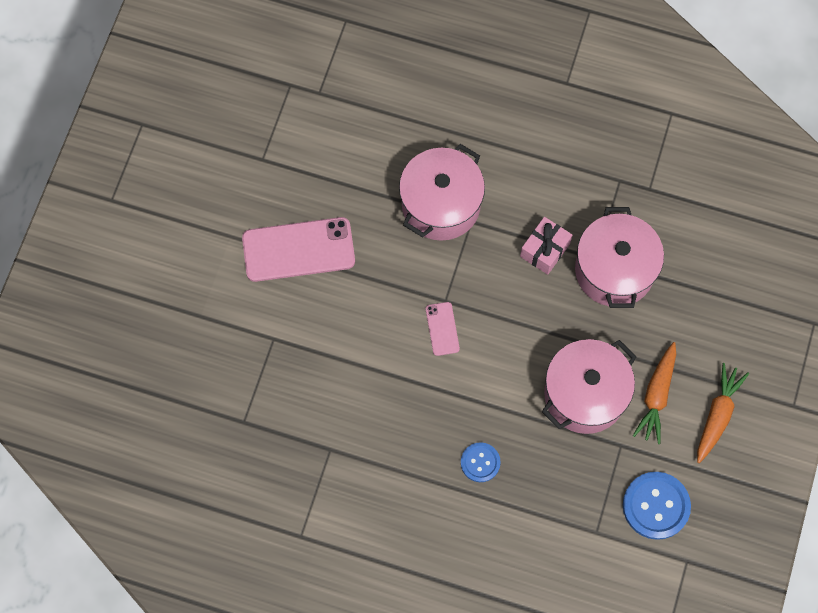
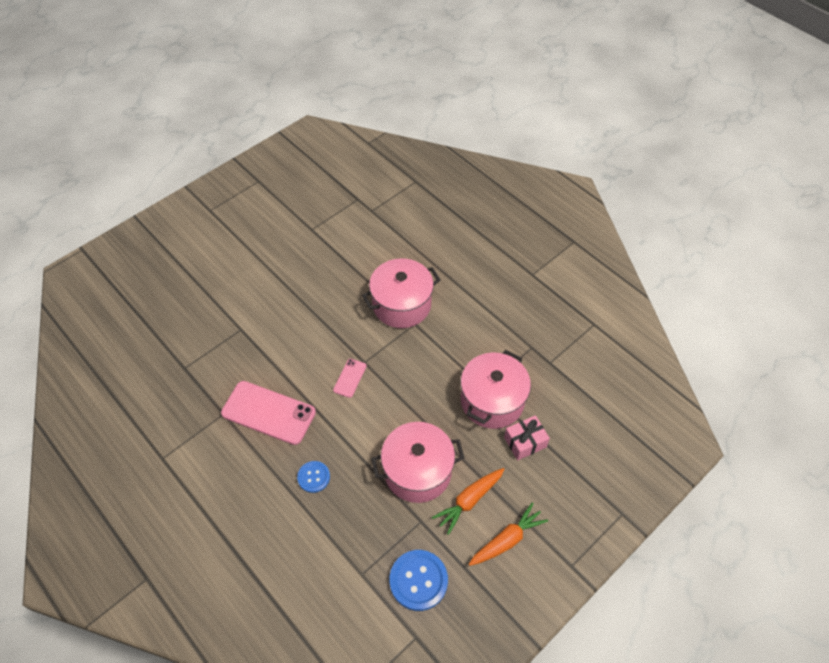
camera: 30 degrees right, 15 degrees down
pink phone [242,217,355,282] -> pink phone moved to [221,381,316,445]
pink gift [520,217,572,275] -> pink gift moved to [504,415,550,460]

